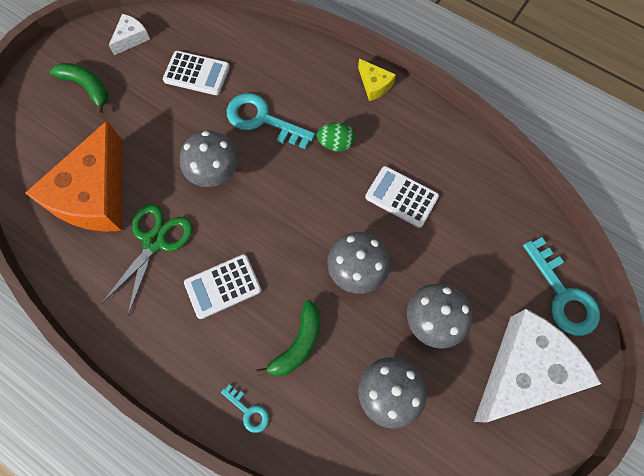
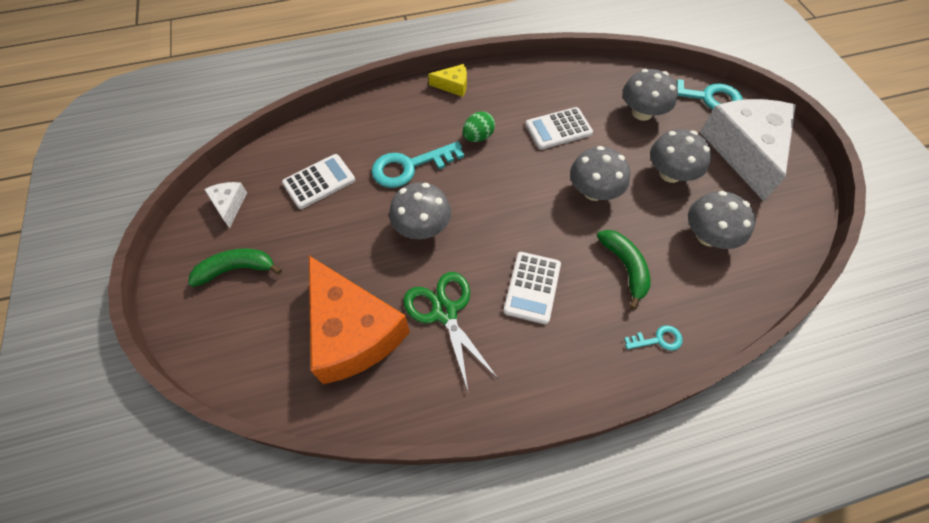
camera: 50 degrees left, 10 degrees down
none -> grey mushroom [622,69,678,121]

